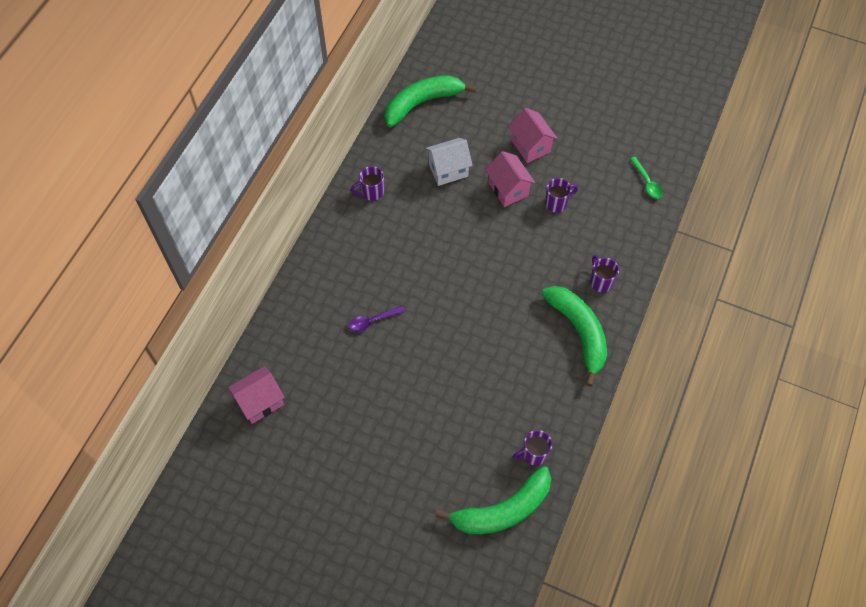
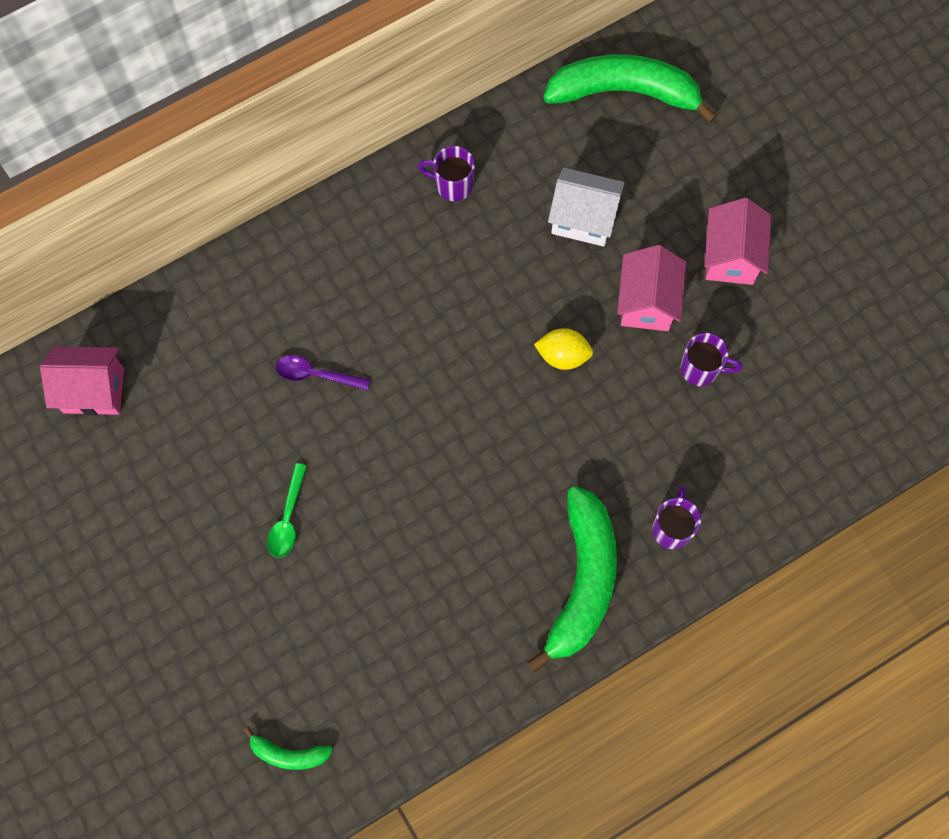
camera: 35 degrees right, 10 degrees up
green banana [436,466,551,534] -> green banana [244,727,333,770], size x0.46
purple mug [513,430,552,465] -> none
green spoon [630,157,663,199] -> green spoon moved to [267,463,307,558]
none -> yellow lemon [534,328,593,370]

